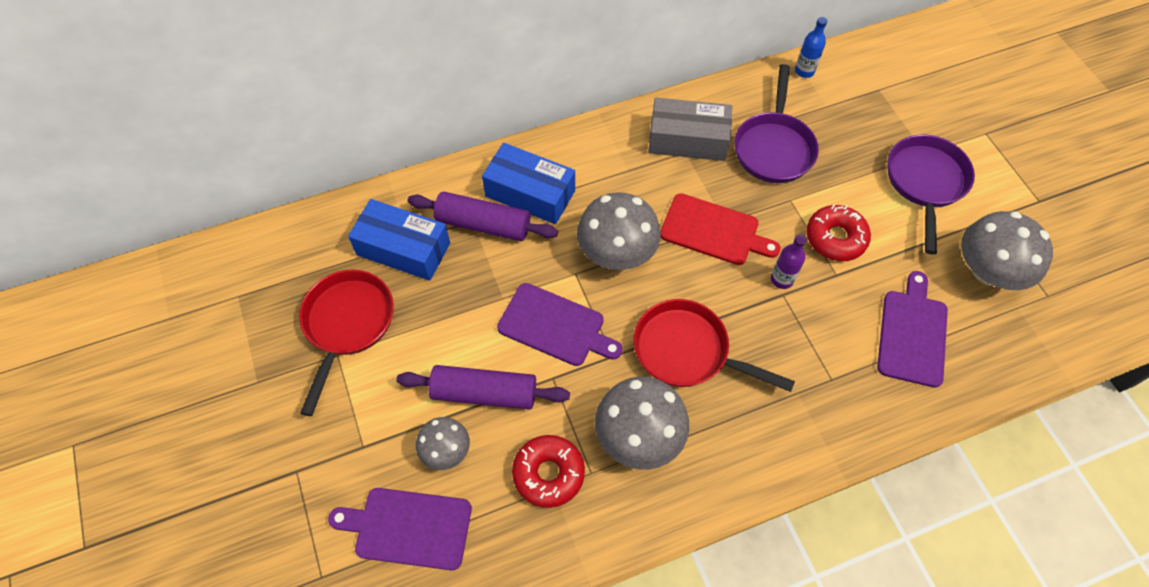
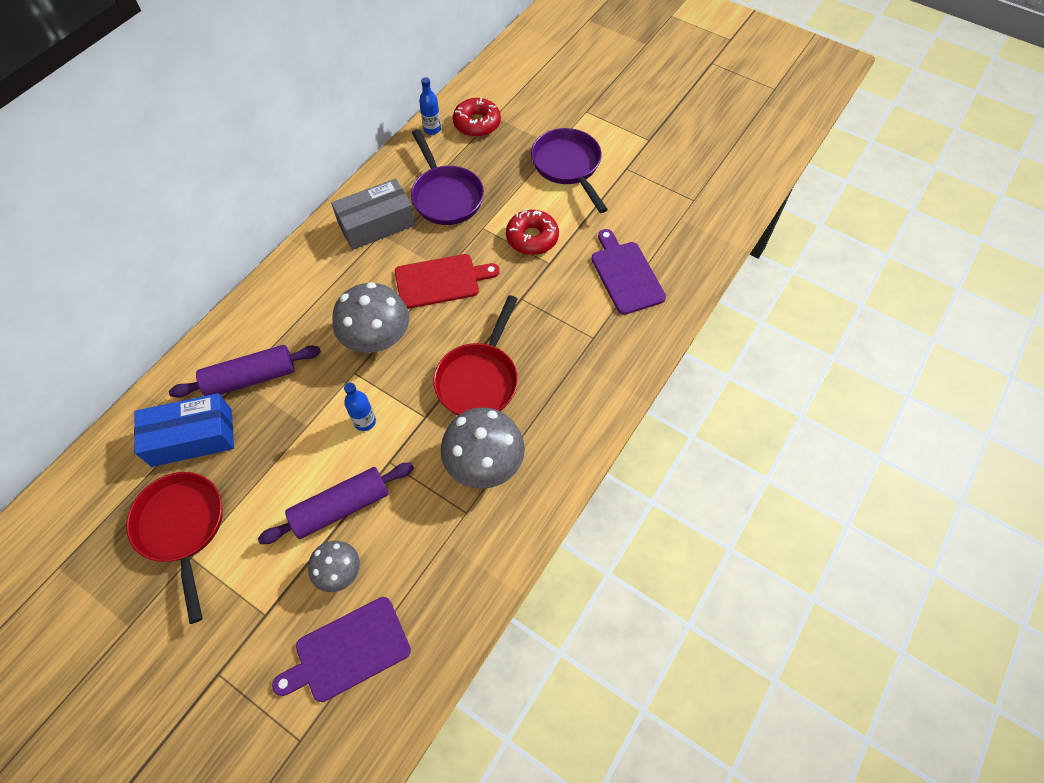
camera: 35 degrees left, 0 degrees up
blue box [482,143,575,224] -> none
purple cutting board [497,283,623,366] -> blue bottle [344,382,376,431]
red donut [512,435,585,508] -> red donut moved to [453,97,501,137]
red pan [634,299,795,392] -> red pan turned 60 degrees counterclockwise [433,295,518,415]
purple bottle [771,234,807,289] -> none
grey mushroom [961,211,1053,290] -> none

